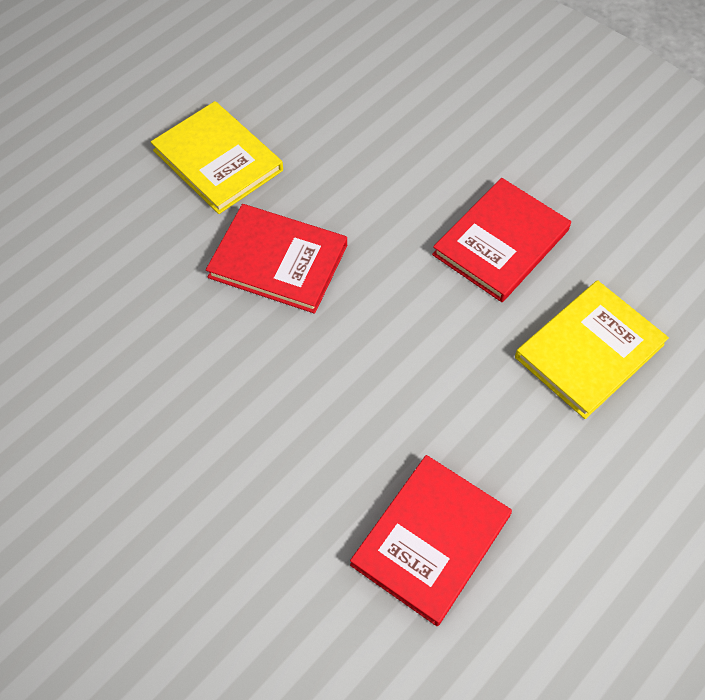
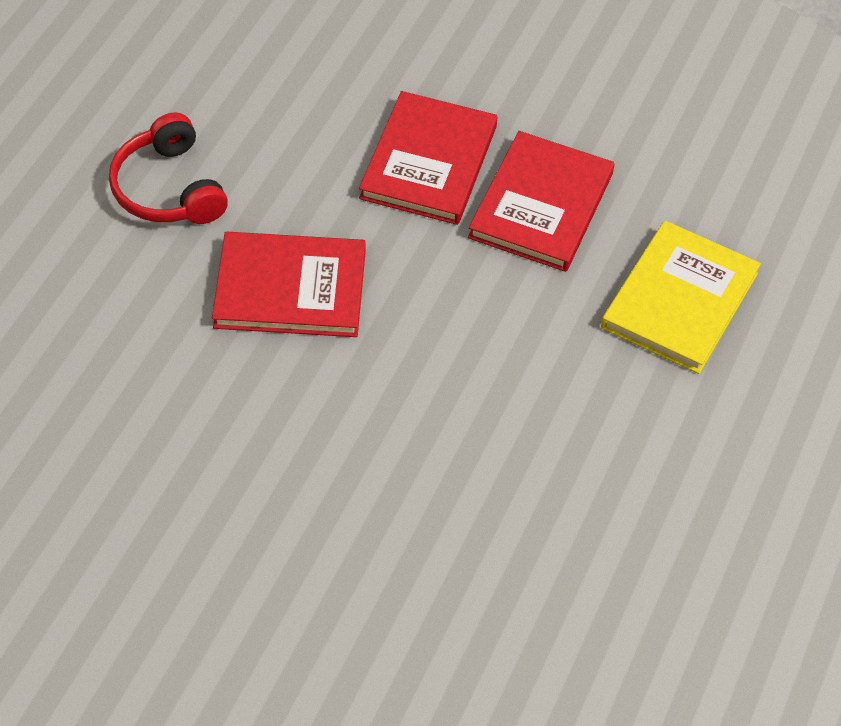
camera: 20 degrees left, 5 degrees down
yellow book [151,101,283,214] -> red headphones [109,113,228,224]
red book [350,455,512,626] -> red book moved to [359,91,497,225]

